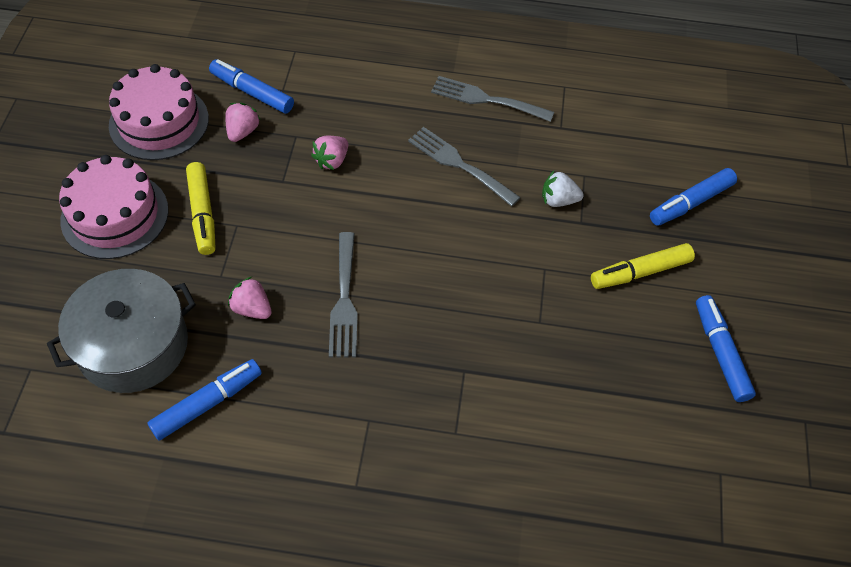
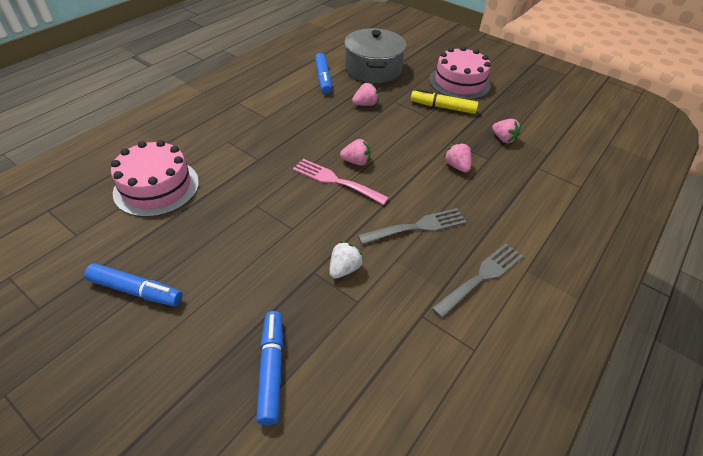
camera: 120 degrees right, 10 degrees down
pink cake [109,64,209,160] -> pink cake moved to [111,140,199,217]
blue marker [209,59,294,114] -> none
grey fork [329,232,358,357] -> none
yellow marker [591,243,695,289] -> none
none -> pink fork [293,159,389,205]
none -> pink strawberry [340,139,371,166]

